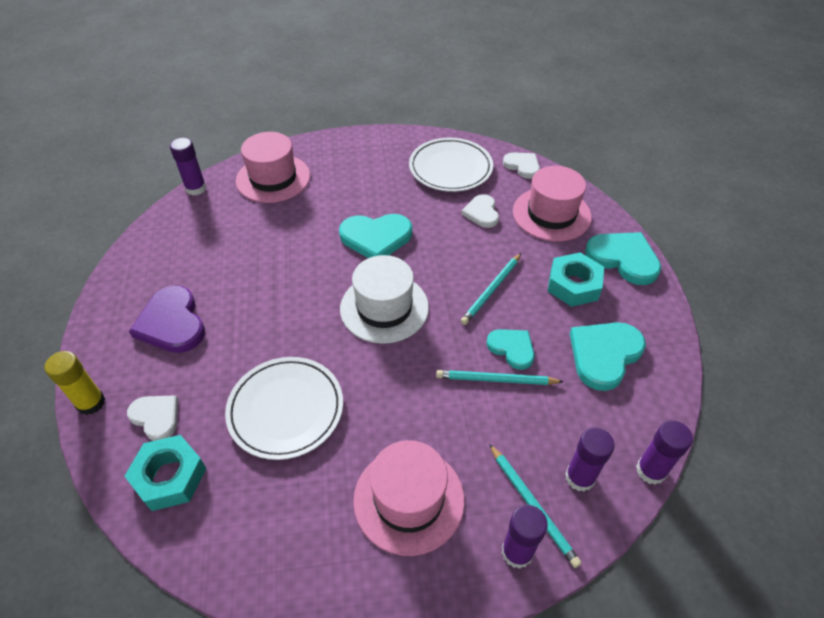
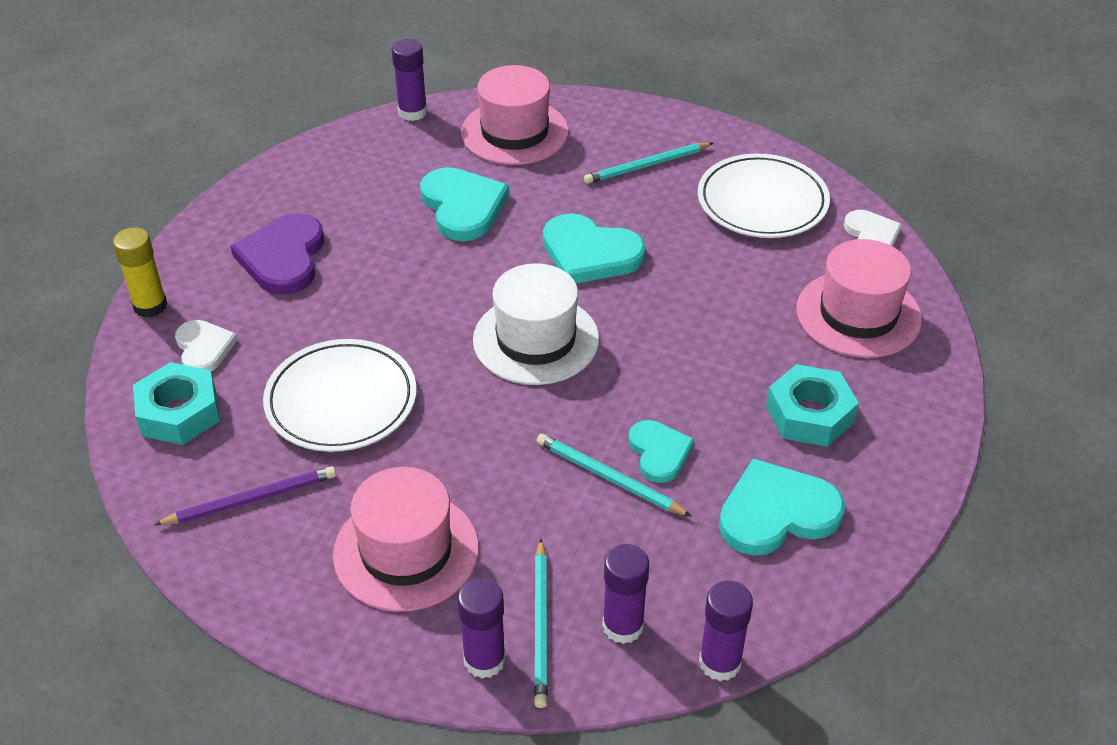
camera: 30 degrees right, 5 degrees down
white heart [461,194,499,228] -> none
turquoise pencil [461,253,521,325] -> turquoise pencil moved to [584,142,713,184]
turquoise heart [585,232,661,285] -> turquoise heart moved to [420,167,509,241]
none -> purple pencil [154,466,336,525]

